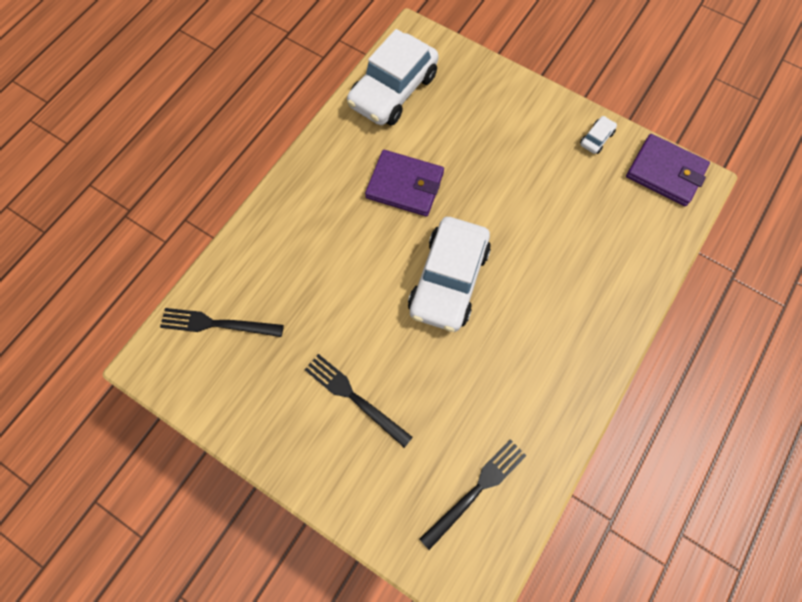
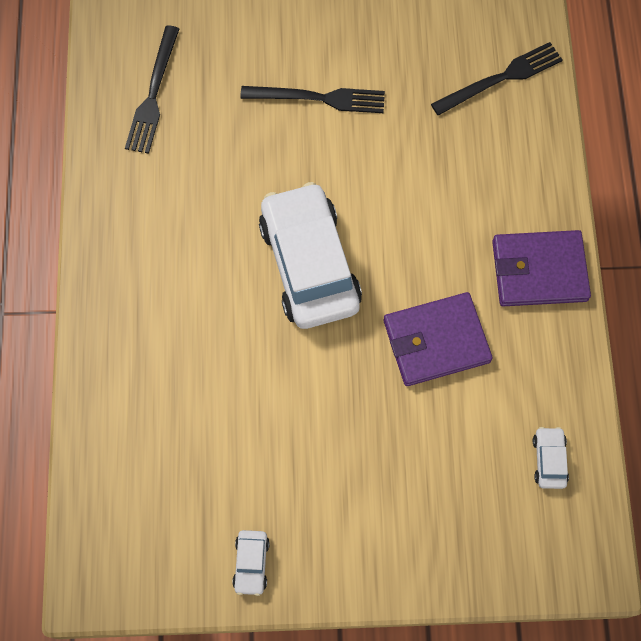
camera: 145 degrees right, 0 degrees up
white car [347,29,439,125] -> white car [533,427,569,489], size x0.40
purple wallet [626,134,710,206] -> purple wallet moved to [492,230,591,306]

